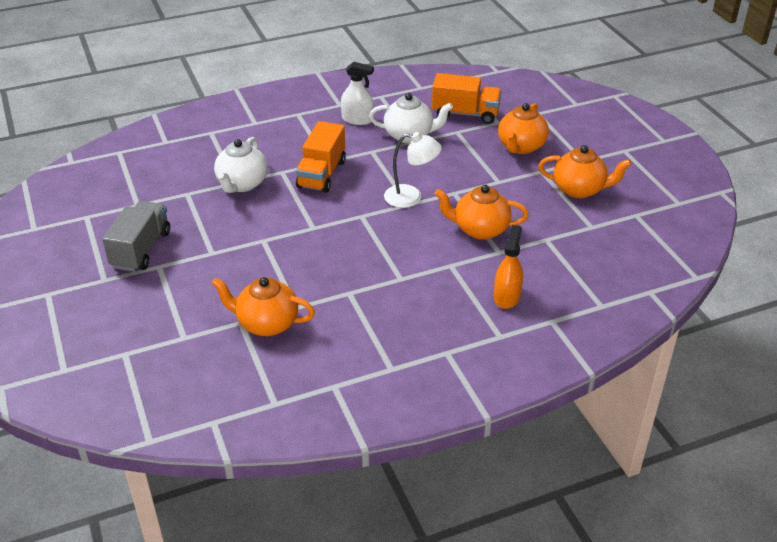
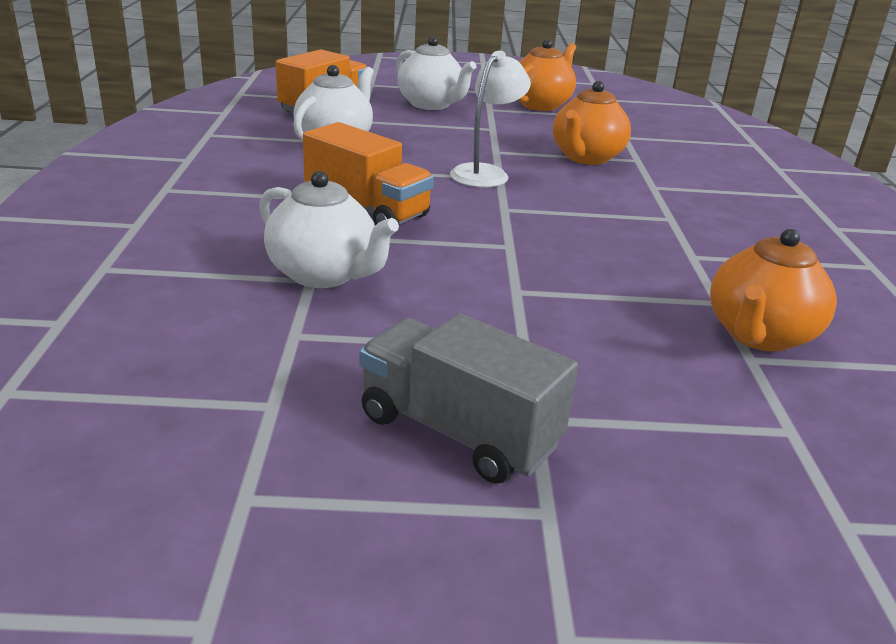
camera: 70 degrees left, 10 degrees down
white spray bottle [341,62,374,125] -> none
orange spray bottle [494,225,523,309] -> none
orange teapot [498,103,549,154] -> white teapot [396,36,476,110]

